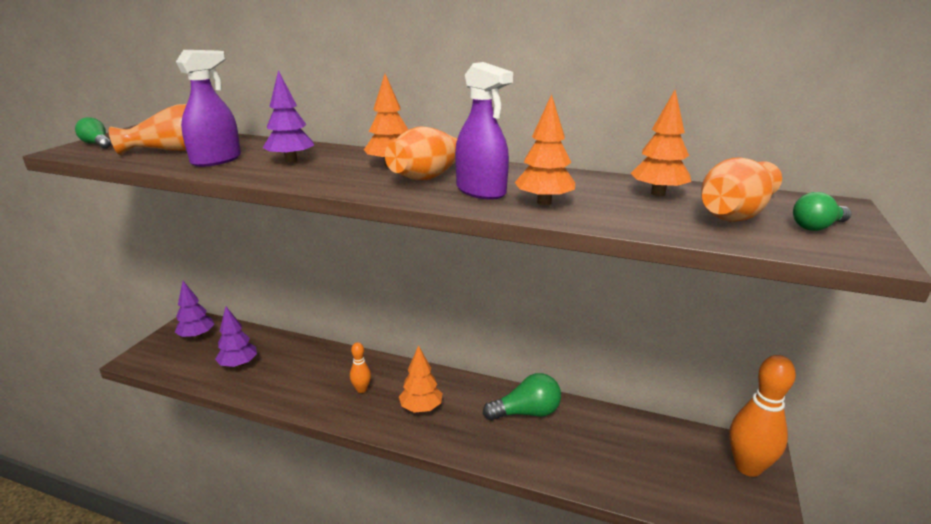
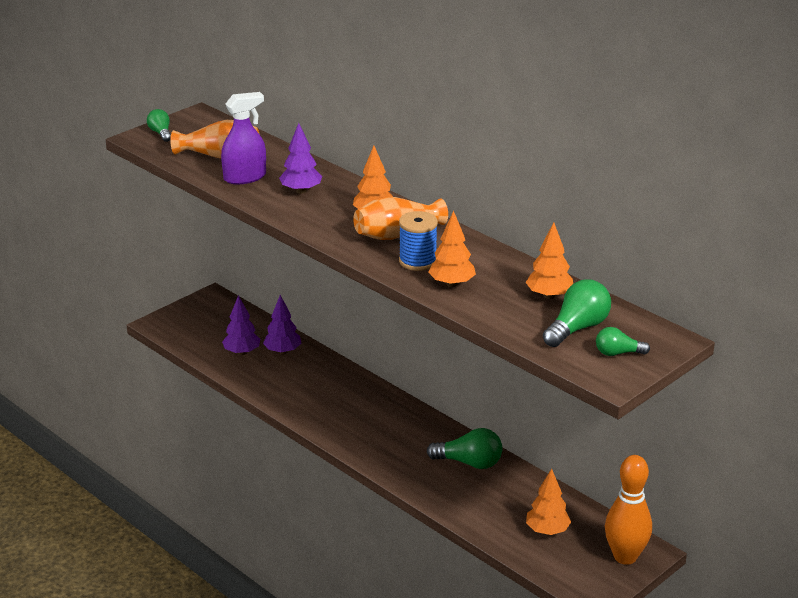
camera: 25 degrees right, 5 degrees up
purple tree [175,281,214,339] -> purple tree moved to [263,295,302,354]
orange bowling pin [350,342,371,393] -> none
orange tree [399,345,442,413] -> orange tree moved to [526,469,571,535]
purple spray bottle [455,62,513,200] -> blue spool [399,211,438,271]
orange vase [701,158,782,222] -> green light bulb [543,279,611,347]

